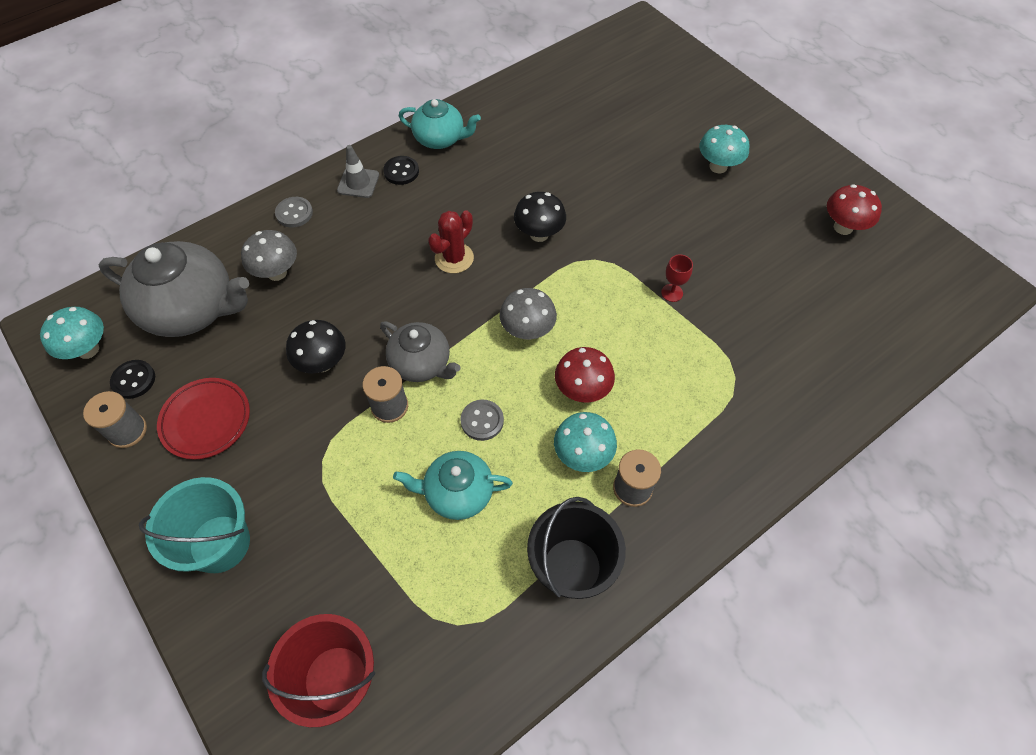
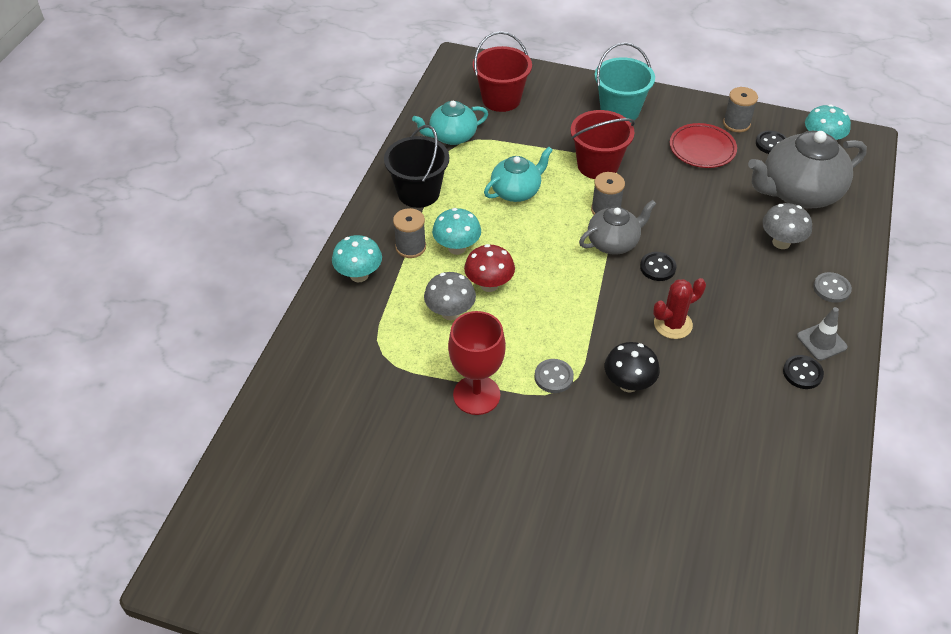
camera: 145 degrees right, 10 degrees down
black mushroom [286,320,345,373] -> none
grey teapot [380,321,461,382] -> grey teapot turned 150 degrees clockwise [579,200,656,255]
turquoise teapot [399,99,481,149] -> turquoise teapot moved to [412,101,488,145]
red cactus [428,210,474,273] -> red cactus turned 60 degrees clockwise [653,278,706,339]
grey button [460,400,504,441] -> grey button moved to [535,359,574,393]
grey mushroom [500,288,557,340] -> grey mushroom moved to [424,272,476,320]
red goblet [661,255,693,302] -> red goblet [448,311,506,415], size x2.16
turquoise mushroom [699,125,749,174] -> turquoise mushroom moved to [332,235,382,282]
red mushroom [827,184,882,235] -> none
none -> red bucket [570,110,635,179]
none -> black button [640,252,676,281]

